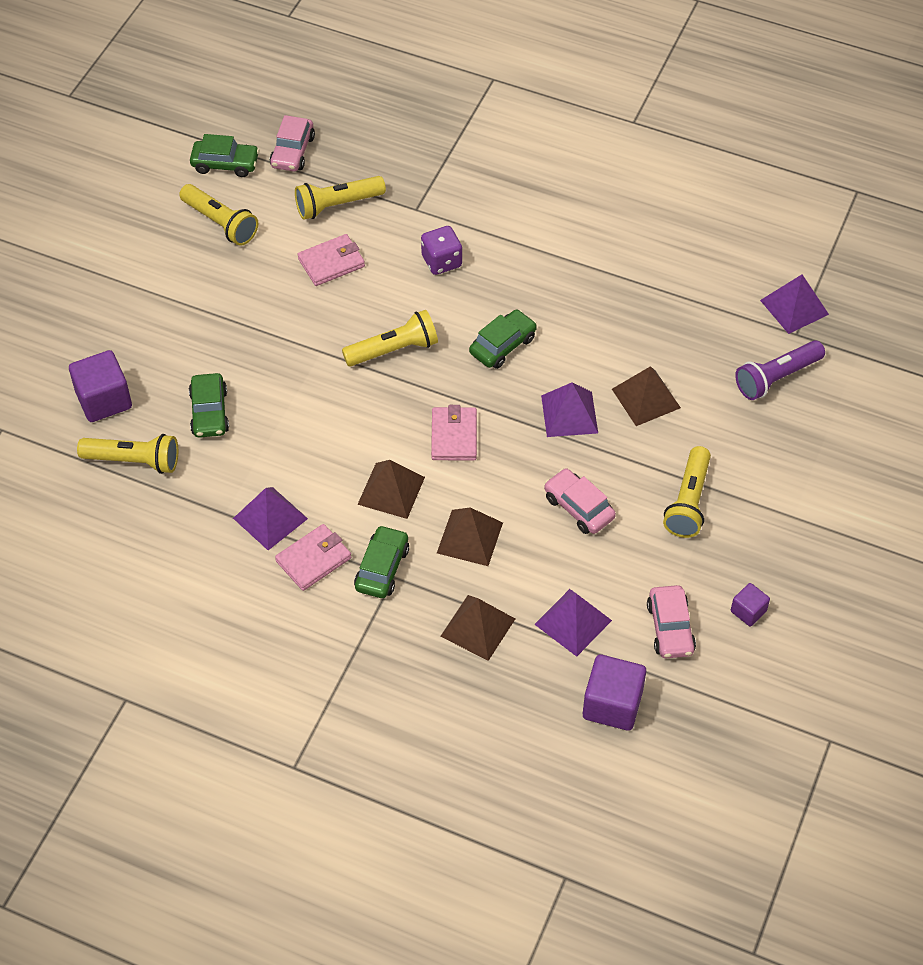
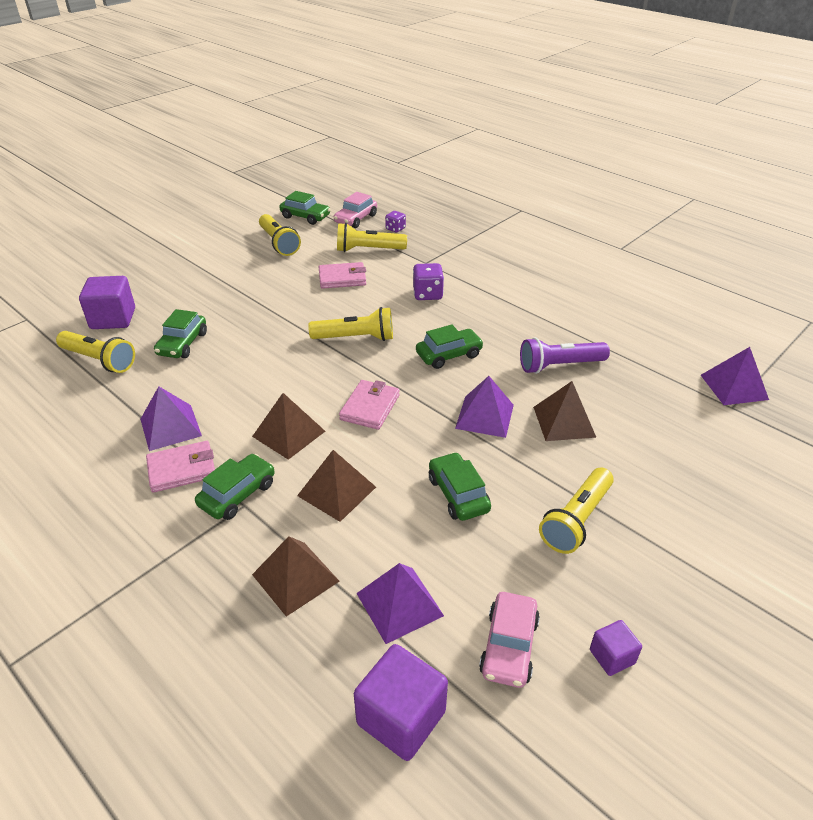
camera: 20 degrees right, 15 degrees down
pink car [544,468,616,534] -> green car [429,452,491,521]
purple flashlight [735,340,825,400] -> purple flashlight moved to [520,338,610,374]
none -> purple dice [385,211,406,233]

